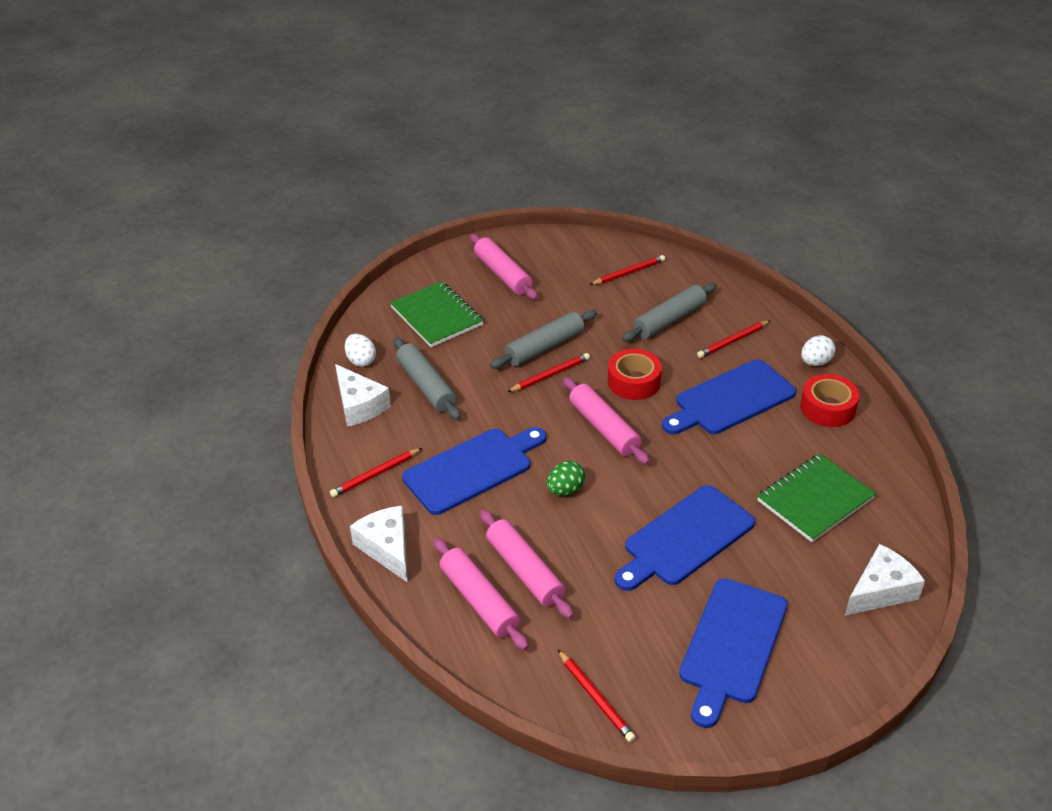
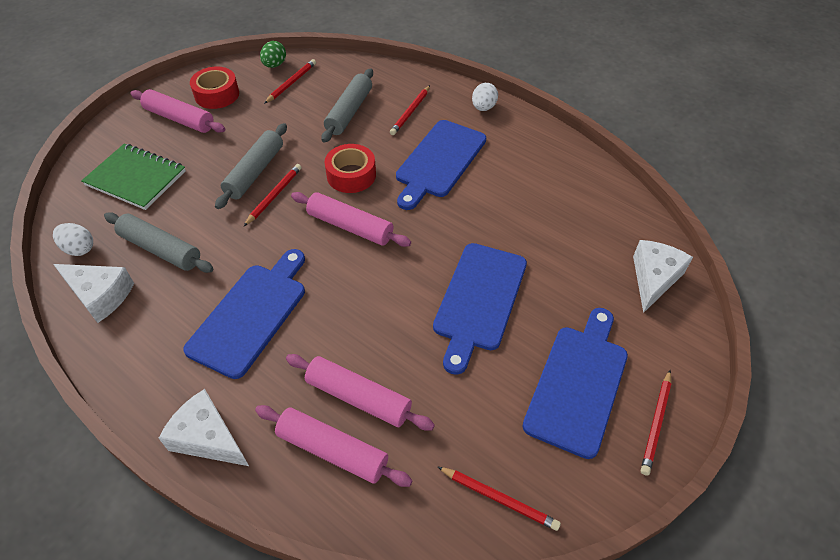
camera: 30 degrees left, 10 degrees up
red pencil [330,448,422,497] -> red pencil moved to [641,370,671,476]
green egg [547,461,585,496] -> green egg moved to [260,41,286,68]
blue cutting board [679,578,788,728] -> blue cutting board turned 150 degrees counterclockwise [523,308,628,459]
green notebook [757,454,876,542] -> none
red tape [800,374,859,427] -> red tape moved to [190,66,239,109]

